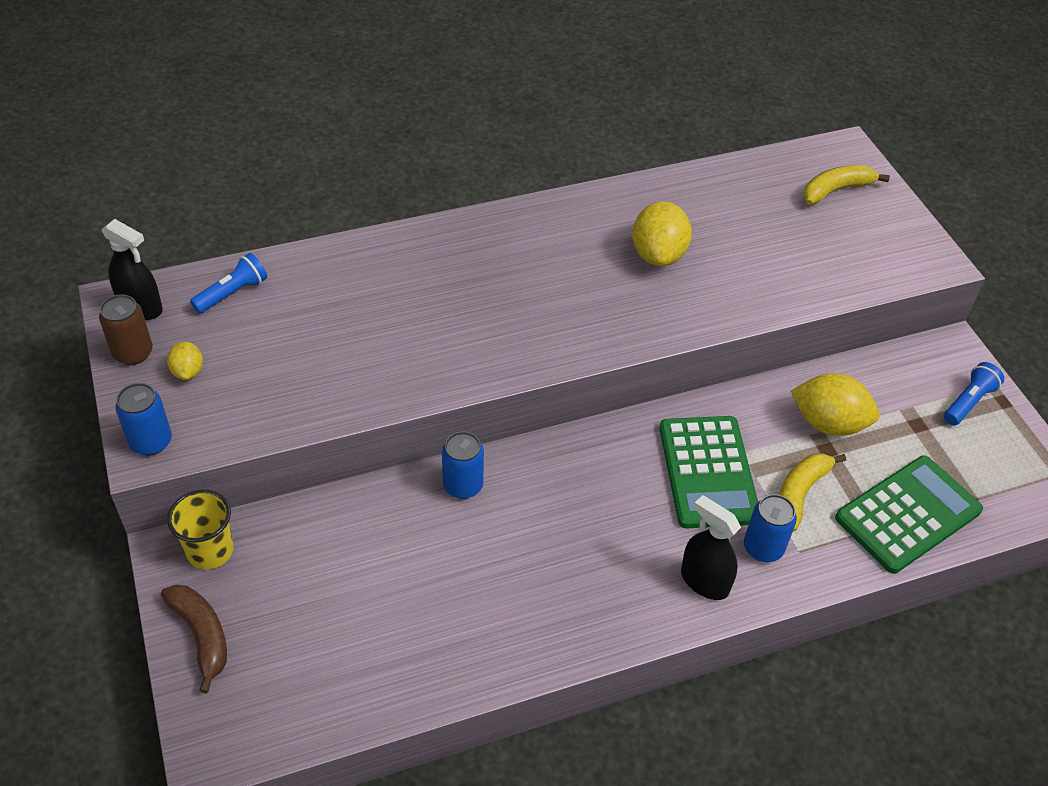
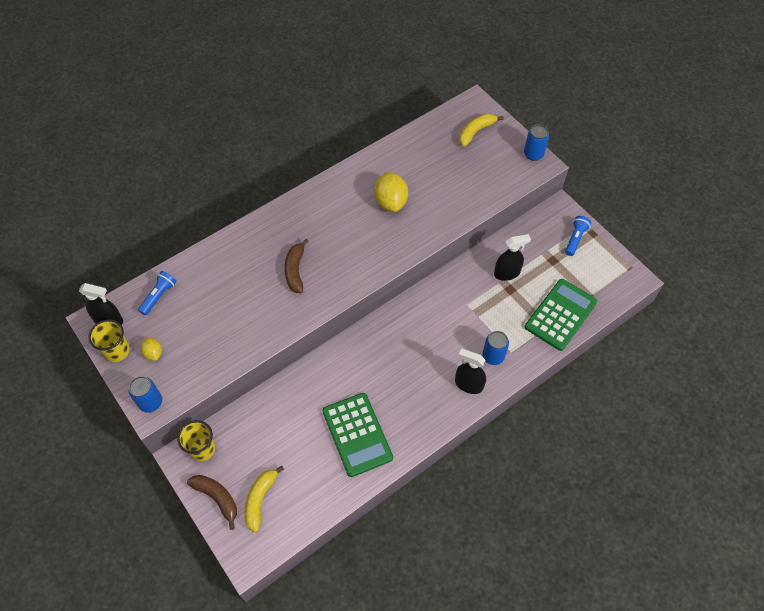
camera: 15 degrees left, 10 degrees up
brown can [99,294,153,365] -> yellow cup [89,319,130,362]
blue can [442,432,484,499] -> blue can moved to [524,125,549,161]
green calculator [659,416,758,528] -> green calculator moved to [322,393,393,477]
yellow banana [779,453,846,532] -> yellow banana moved to [244,465,284,533]
yellow lemon [791,373,880,436] -> black spray bottle [494,234,531,281]
none -> brown banana [284,239,309,293]

